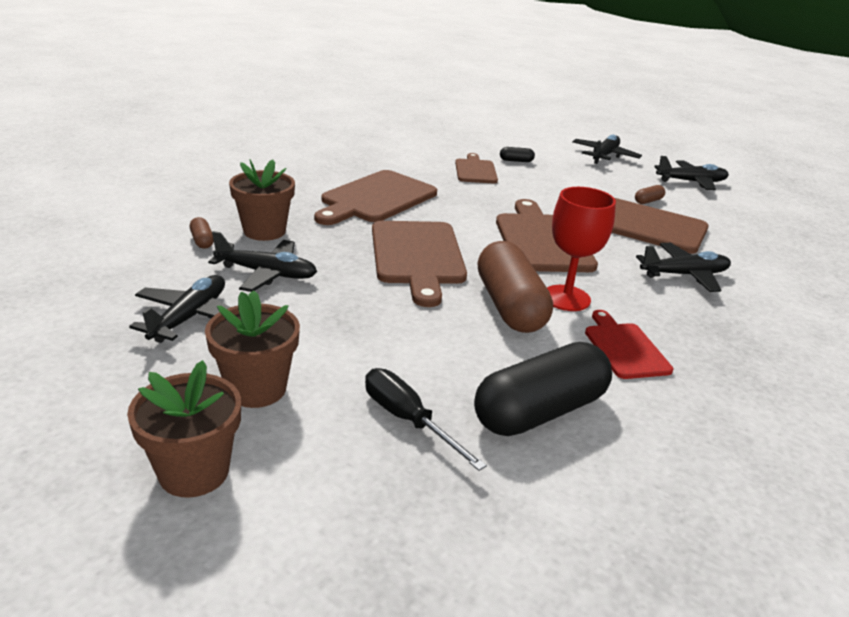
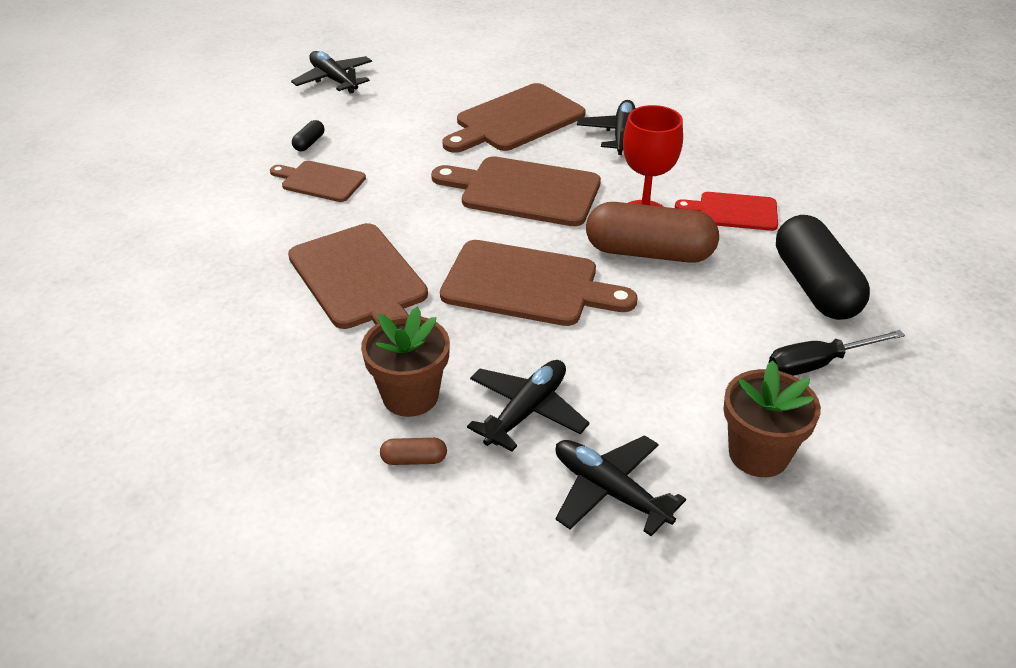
camera: 65 degrees left, 10 degrees up
brown flower pot [127,360,241,498] -> none
brown capsule [635,185,665,204] -> none
black plane [654,156,729,190] -> none

